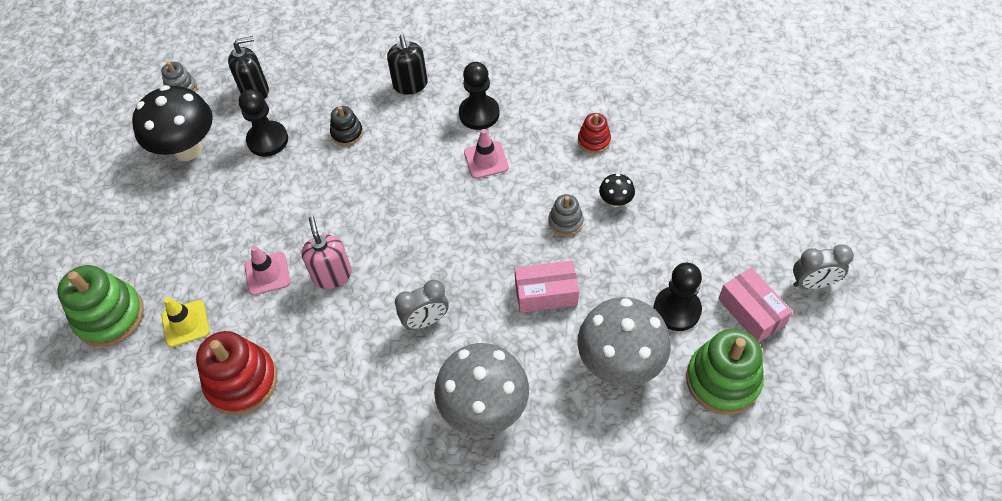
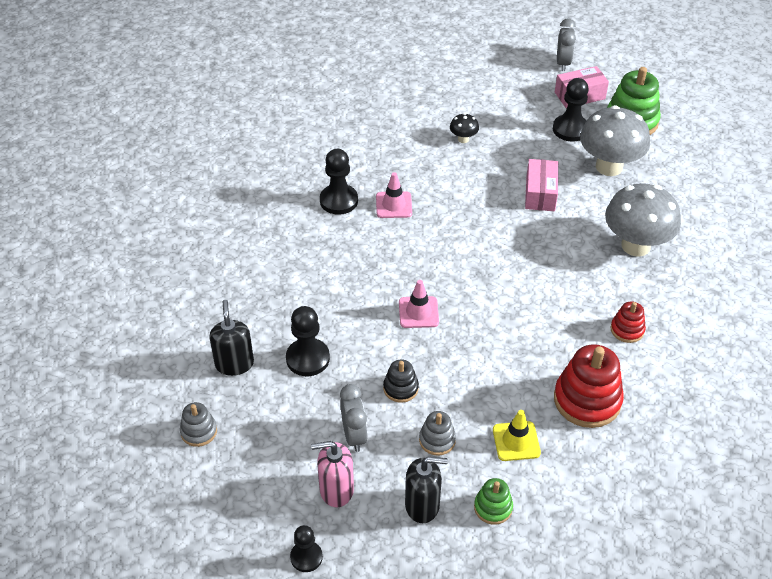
camera: 80 degrees left, 10 degrees down
green stacking toy [57,265,144,347] -> green stacking toy [474,478,513,525], size x0.53
black mushroom [132,85,213,161] -> none
pink traffic cone [245,246,290,295] -> pink traffic cone moved to [399,280,439,328]
pink soap dispenser [301,216,352,289] -> pink soap dispenser moved to [311,441,354,507]
black stacking toy [330,106,363,146] -> black stacking toy moved to [383,360,419,403]
black soap dispenser [387,35,428,95] -> black soap dispenser moved to [405,457,448,523]
grey clock [395,280,449,329] -> grey clock moved to [340,384,368,452]
grey stacking toy [548,194,583,236] -> grey stacking toy moved to [419,411,456,456]
red stacking toy [578,113,611,154] -> red stacking toy moved to [611,301,646,343]
none -> black pawn [290,525,323,572]

